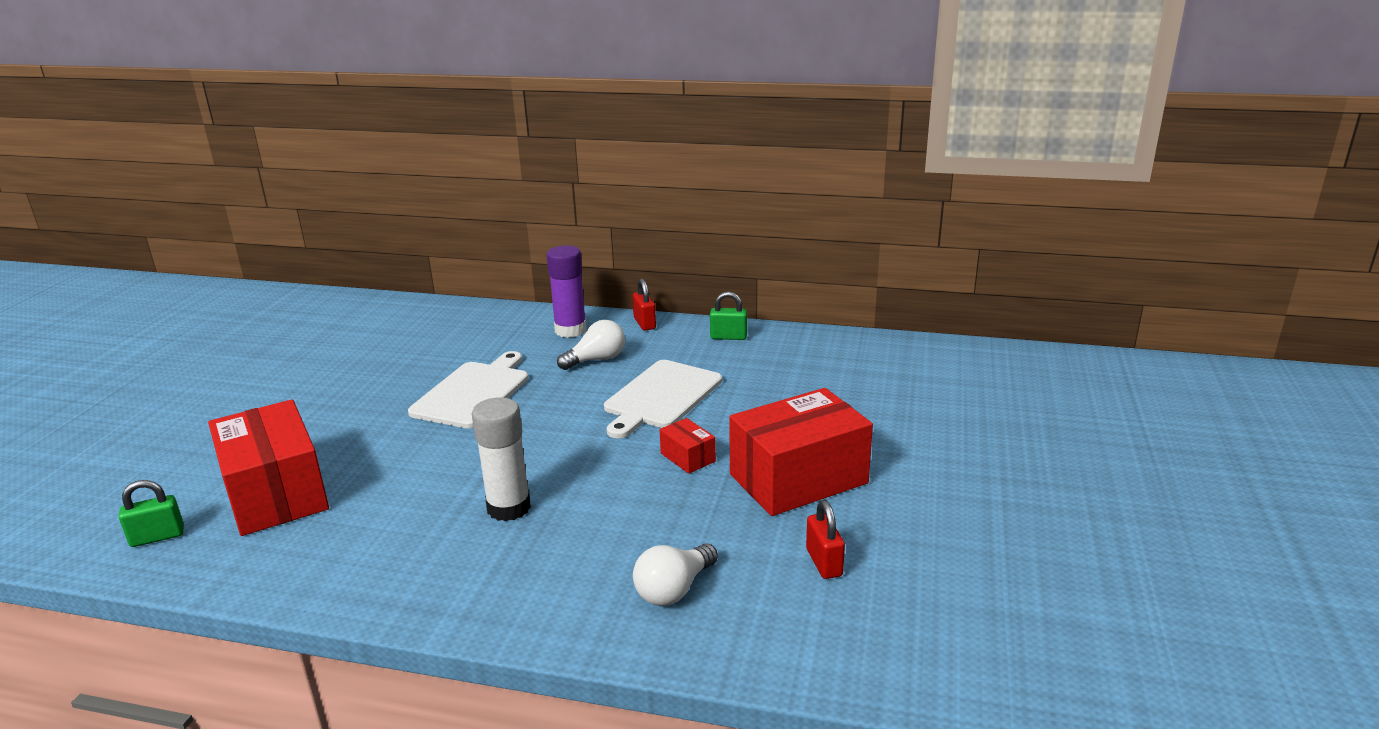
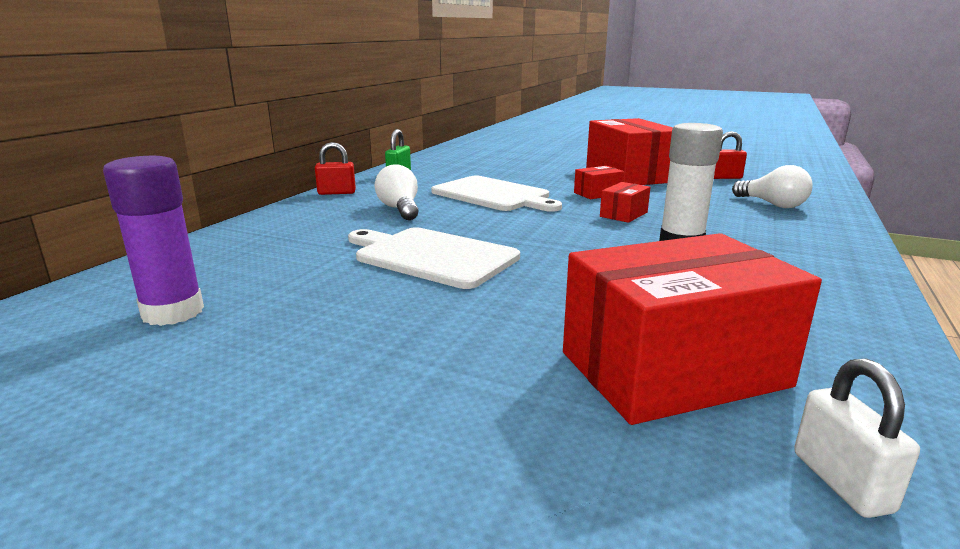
camera: 80 degrees left, 5 degrees down
green padlock [119,480,184,547] -> white padlock [794,358,920,518]
purple glue stick [546,245,587,338] -> purple glue stick moved to [103,156,204,326]
none -> red box [600,182,650,223]

